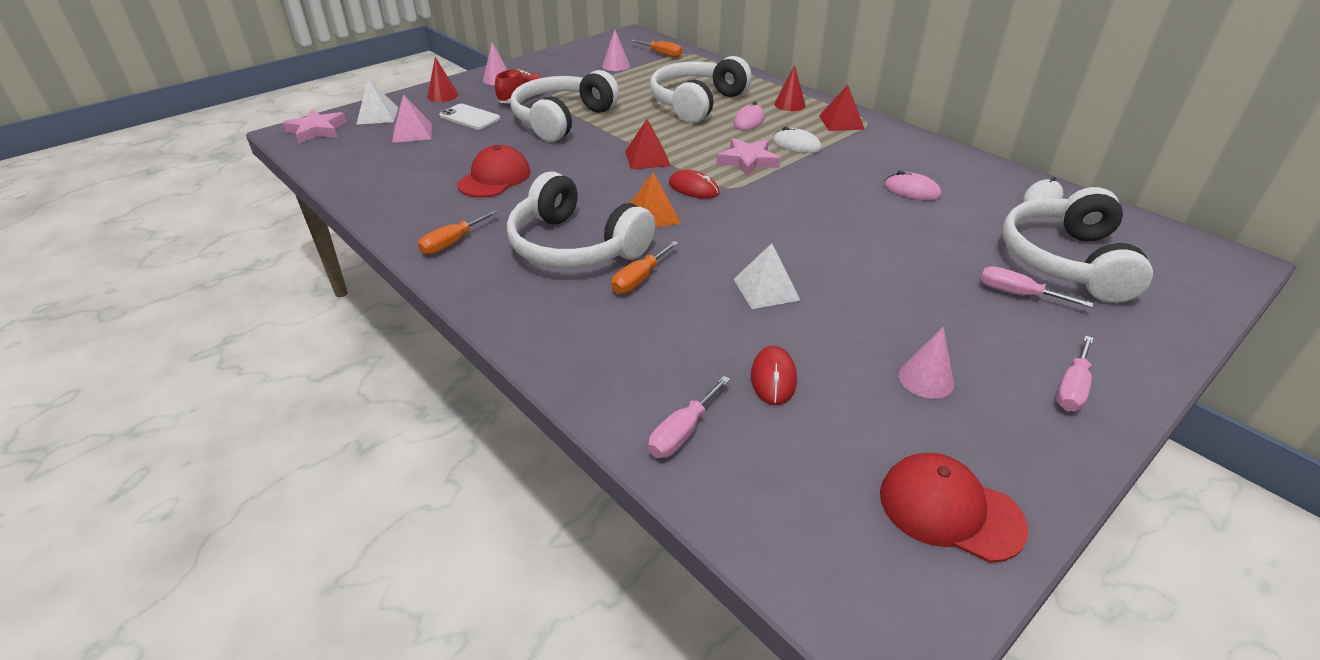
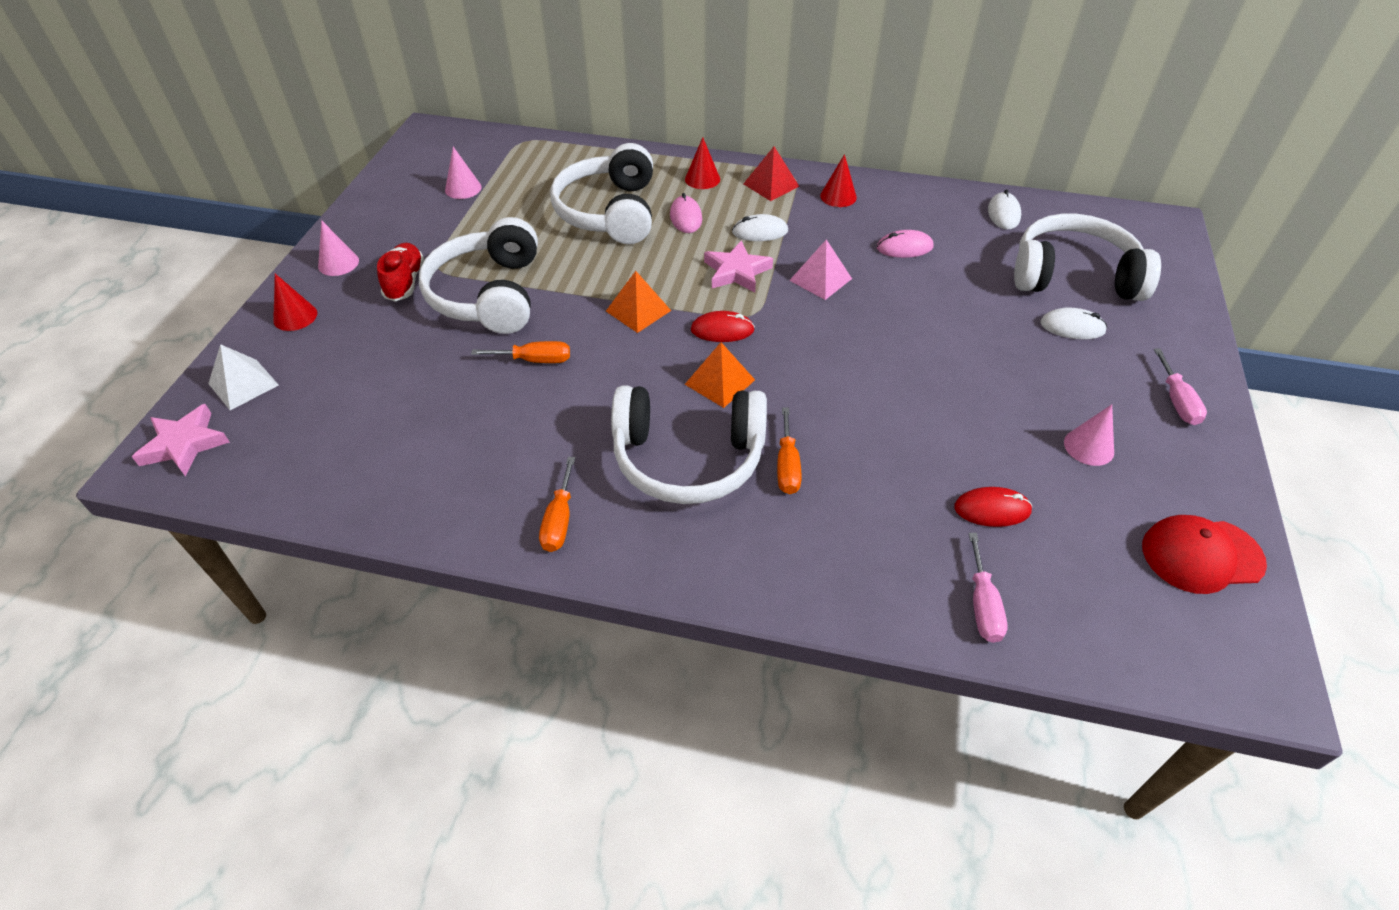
camera: 35 degrees left, 10 degrees up
pink pyramid [392,94,432,143] -> pink pyramid moved to [789,240,852,300]
white phone [439,104,500,130] -> none
red cap [457,145,530,198] -> none
red pyramid [625,119,671,170] -> orange pyramid [606,271,671,333]
orange screwdriver [631,40,682,58] -> orange screwdriver moved to [471,341,570,363]
white pyramid [733,243,800,309] -> none
red mouse [751,346,797,405] -> red mouse turned 60 degrees counterclockwise [954,487,1032,527]
pink screwdriver [980,266,1093,308] -> white mouse [1040,308,1107,340]
white headphones [1003,187,1153,303] -> white headphones turned 120 degrees clockwise [1014,214,1161,301]
none -> red cone [820,154,857,207]

